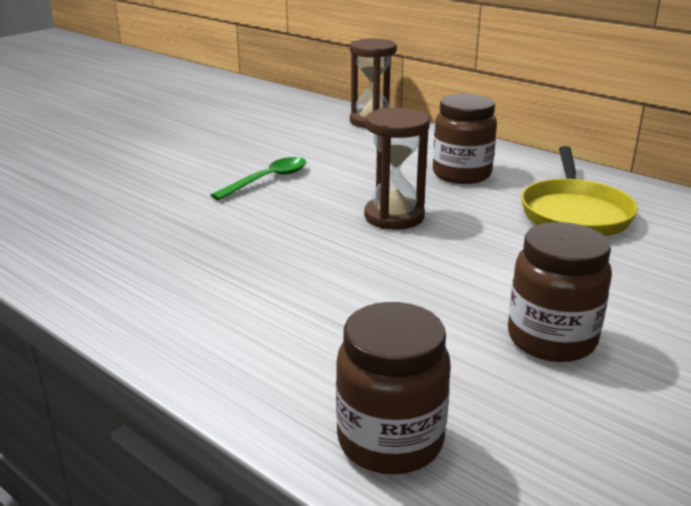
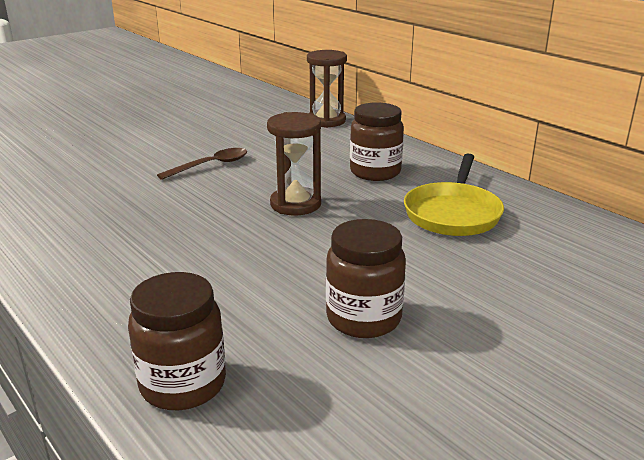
camera: 10 degrees right, 0 degrees up
green spoon [210,157,306,200] -> brown spoon [157,148,247,180]

